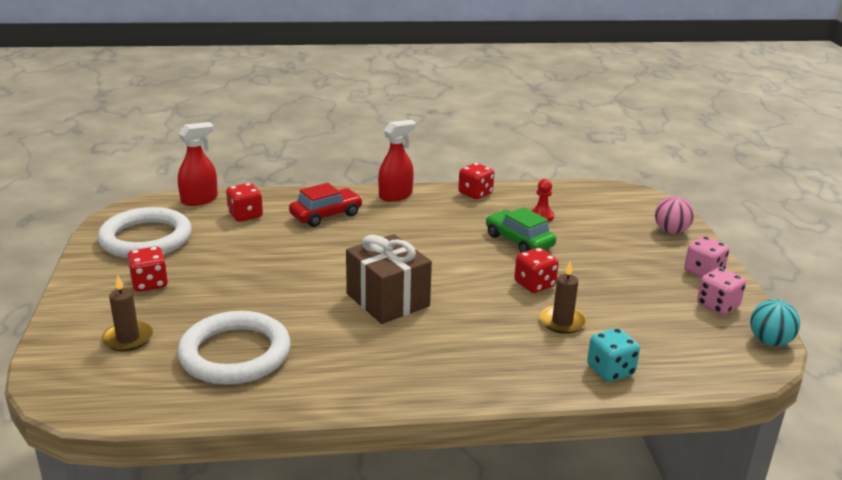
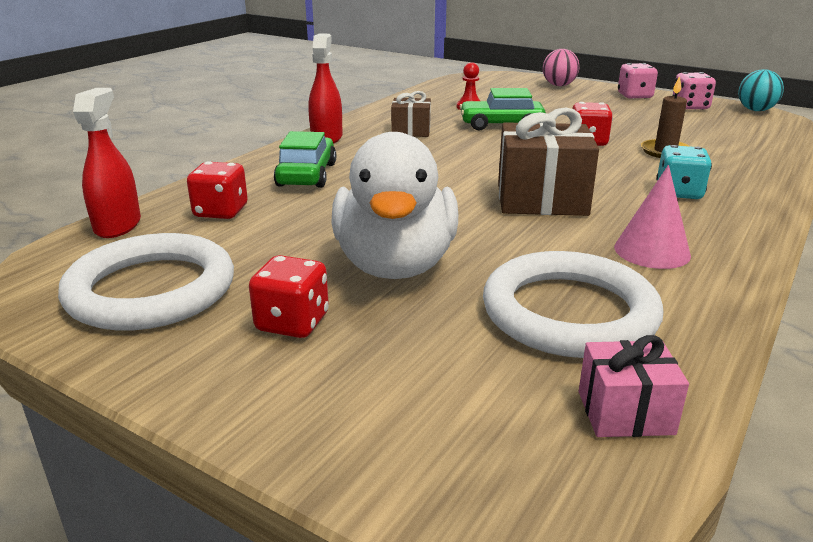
camera: 50 degrees left, 0 degrees up
brown candle [102,275,153,351] -> none
red car [289,183,363,227] -> green car [274,131,336,188]
red dice [458,163,494,199] -> none
turquoise dice [587,328,640,382] -> turquoise dice moved to [656,145,712,199]
none -> white duck [331,132,458,279]
none -> brown gift [391,91,431,137]
none -> pink gift [578,335,689,437]
none -> pink cone [614,165,691,269]

